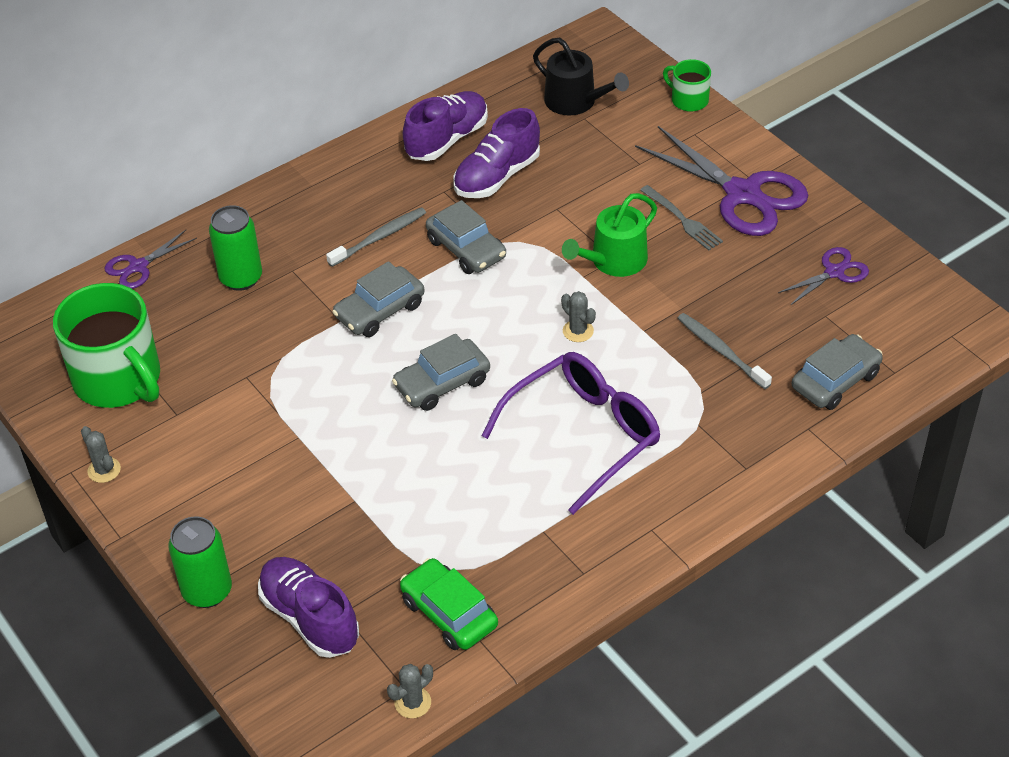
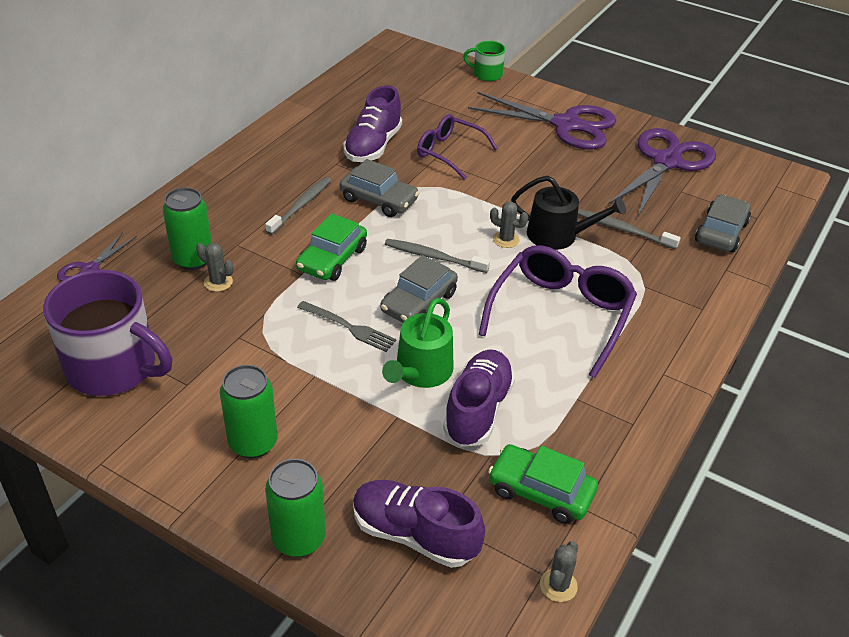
camera: 25 degrees left, 5 degrees down
green mug [53,283,160,408] -> purple mug [43,270,172,396]
grey cactus [81,426,121,483] -> grey cactus moved to [196,243,233,292]
grey car [332,261,425,337] -> green car [296,213,367,281]
purple shoe [403,91,488,161] -> purple shoe moved to [443,349,515,447]
black watering can [533,38,629,116] -> black watering can moved to [511,176,626,250]
green watering can [562,193,657,277] -> green watering can moved to [382,298,454,388]
grey fork [640,185,723,250] -> grey fork moved to [297,301,397,352]
purple scissors [778,247,869,306] -> purple scissors [608,128,716,218], size x1.98
none -> green can [220,365,278,458]
none -> grey toothbrush [385,239,490,273]
none -> purple glasses [417,114,498,179]

